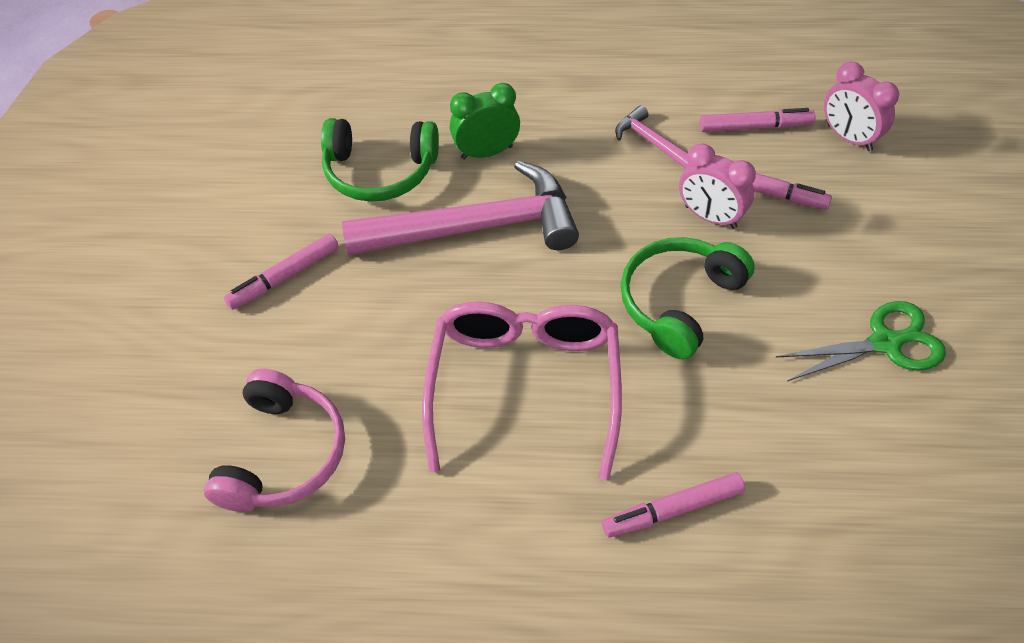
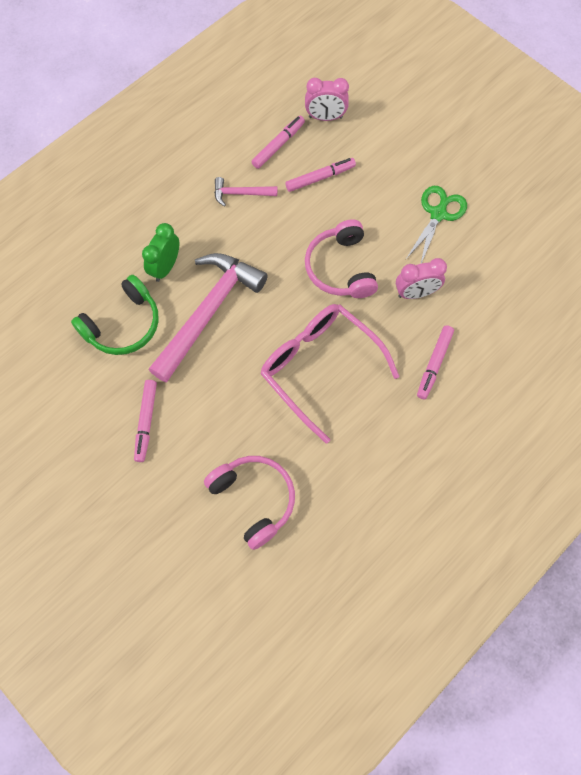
camera: 50 degrees left, 15 degrees up
green headphones [621,237,755,359] -> pink headphones [305,219,378,298]
pink clock [679,144,756,229] -> pink clock moved to [396,258,447,299]

